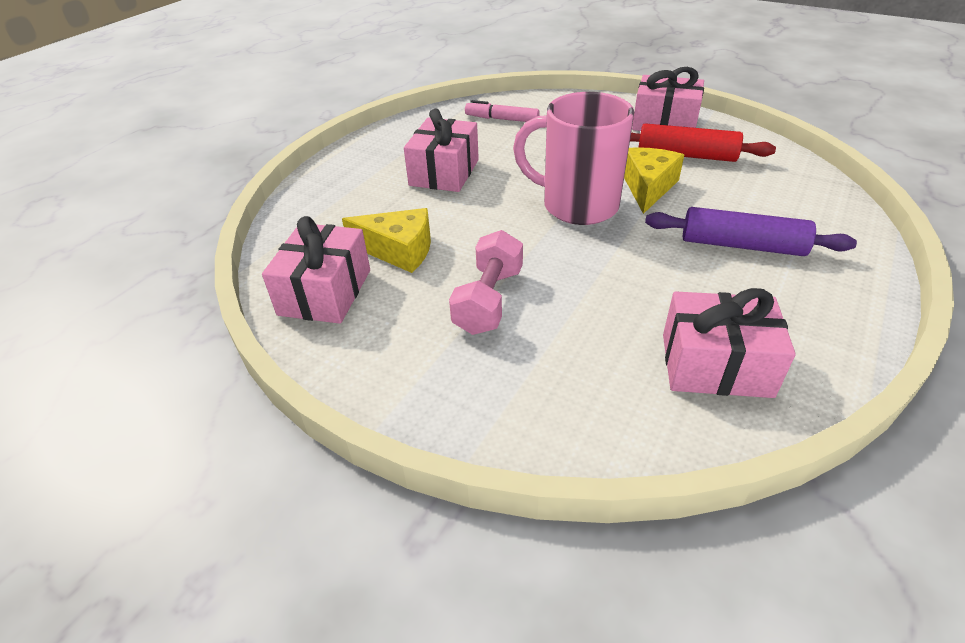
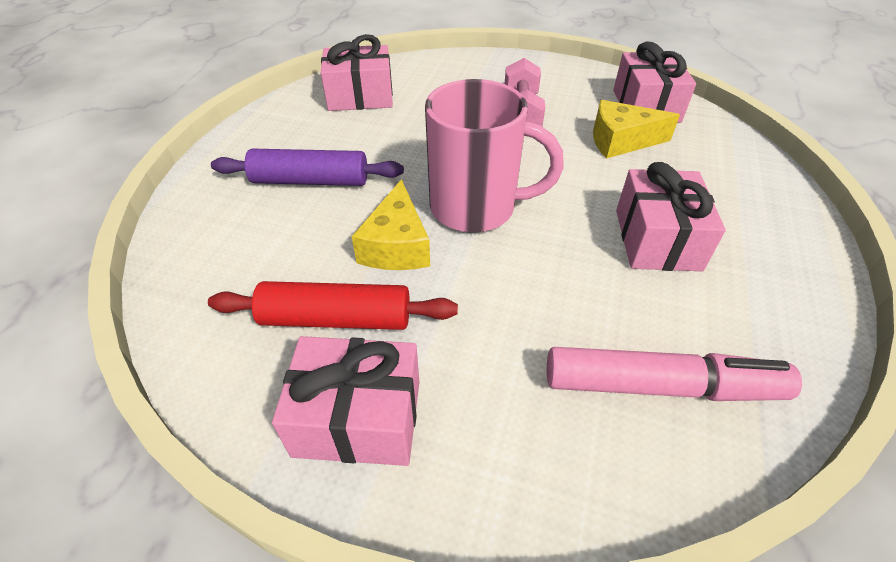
camera: 165 degrees right, 5 degrees up
pink marker [465,100,540,122] -> pink marker [547,347,802,401], size x1.64

